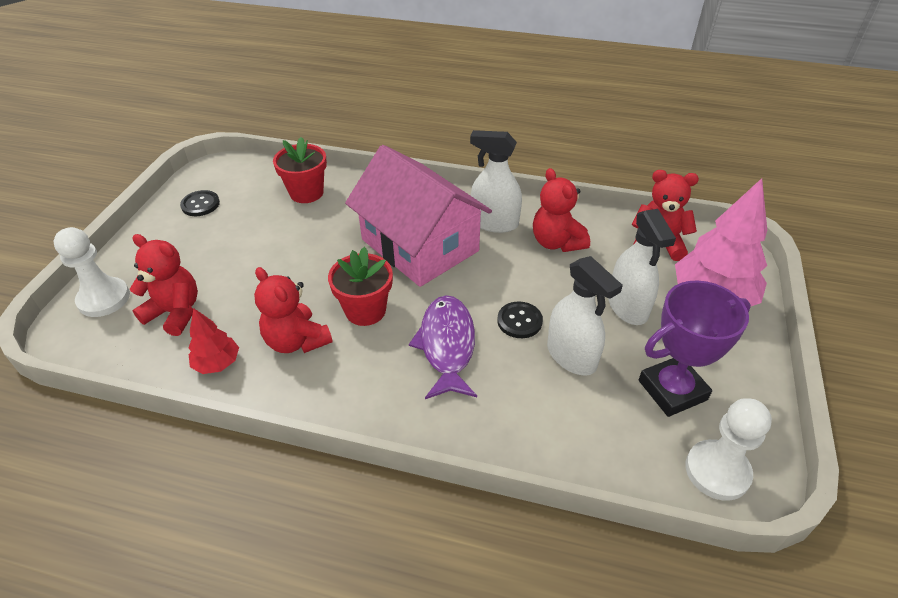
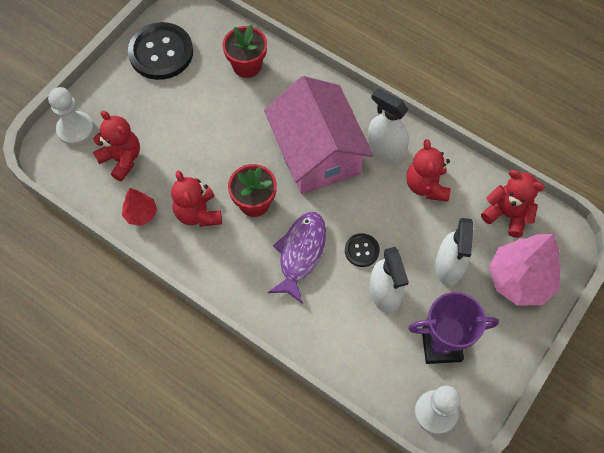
camera: 20 degrees right, 20 degrees up
black button [180,190,220,216] -> black button [128,22,193,80], size x2.07

